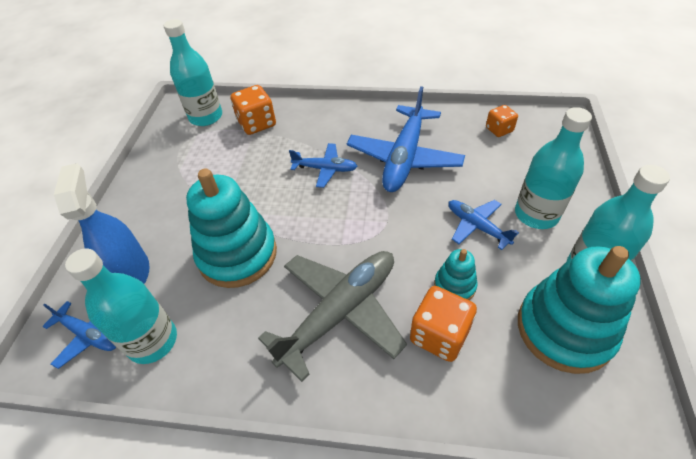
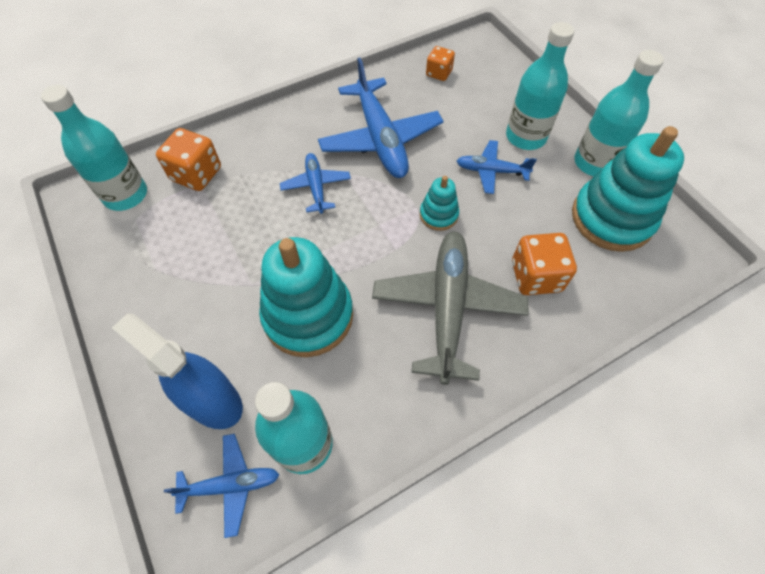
camera: 40 degrees left, 10 degrees up
blue plane [289,143,358,188] -> blue plane turned 75 degrees counterclockwise [280,153,351,214]
turquoise stacking toy [434,249,478,300] -> turquoise stacking toy moved to [420,176,459,231]

